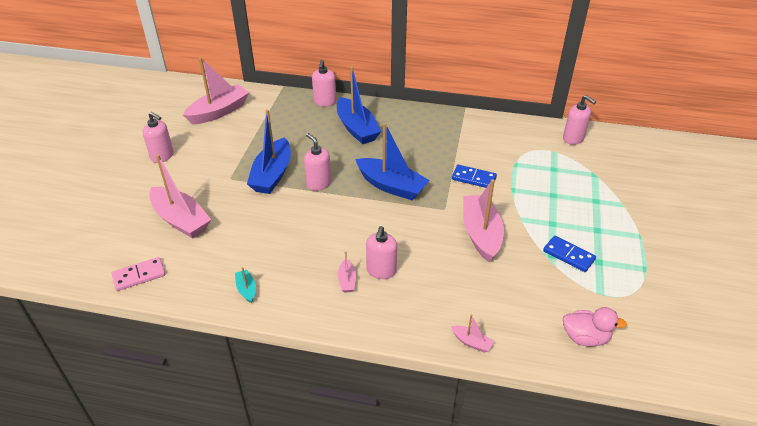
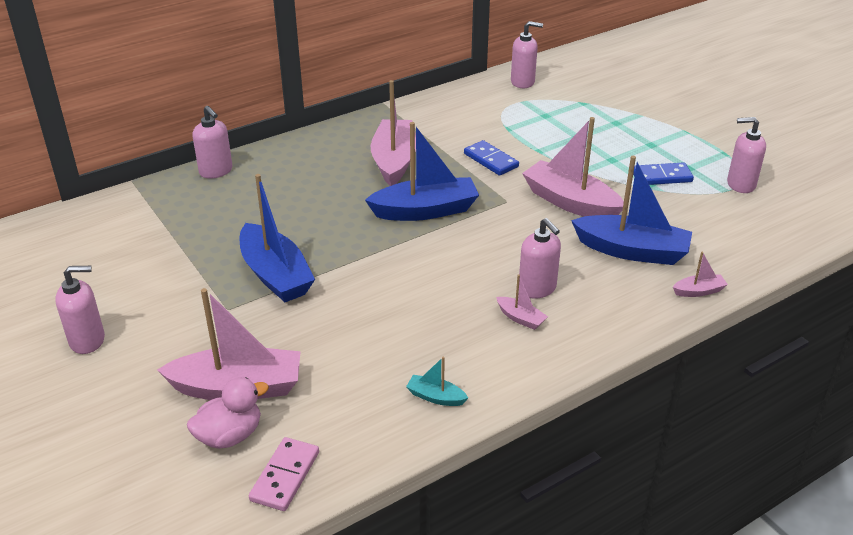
camera: 45 degrees left, 5 degrees down
pink boat [183,57,250,124] -> pink boat moved to [370,80,416,186]
pink soap dispenser [304,133,331,191] -> pink soap dispenser moved to [727,117,766,193]
blue boat [337,66,382,144] -> blue boat moved to [571,156,692,265]
blue domino [452,165,497,188] -> blue domino turned 75 degrees clockwise [464,140,519,176]
pink duck [563,307,627,347] -> pink duck moved to [187,377,269,449]

